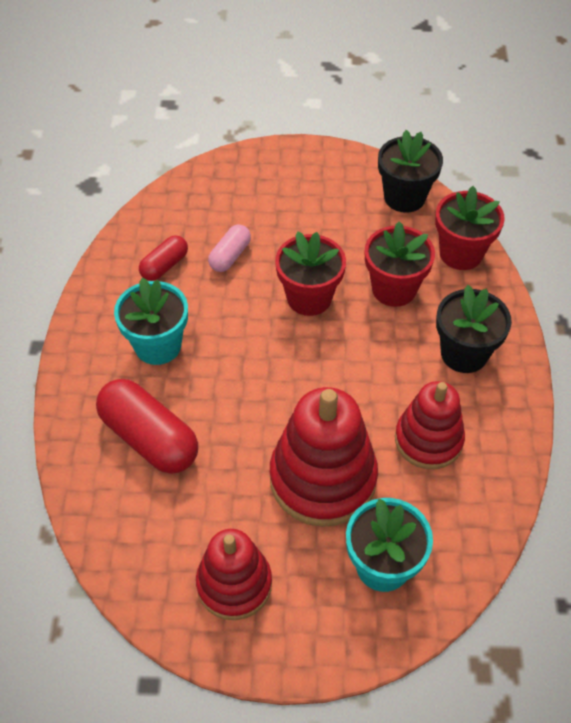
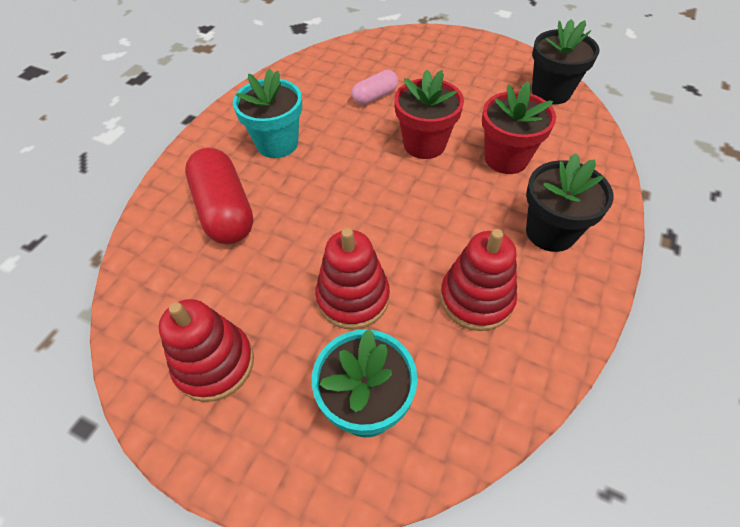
camera: 25 degrees right, 0 degrees up
red capsule [139,235,188,281] -> none
red stacking toy [270,387,378,527] -> red stacking toy [315,228,390,330], size x0.66
red flower pot [435,186,505,270] -> none

